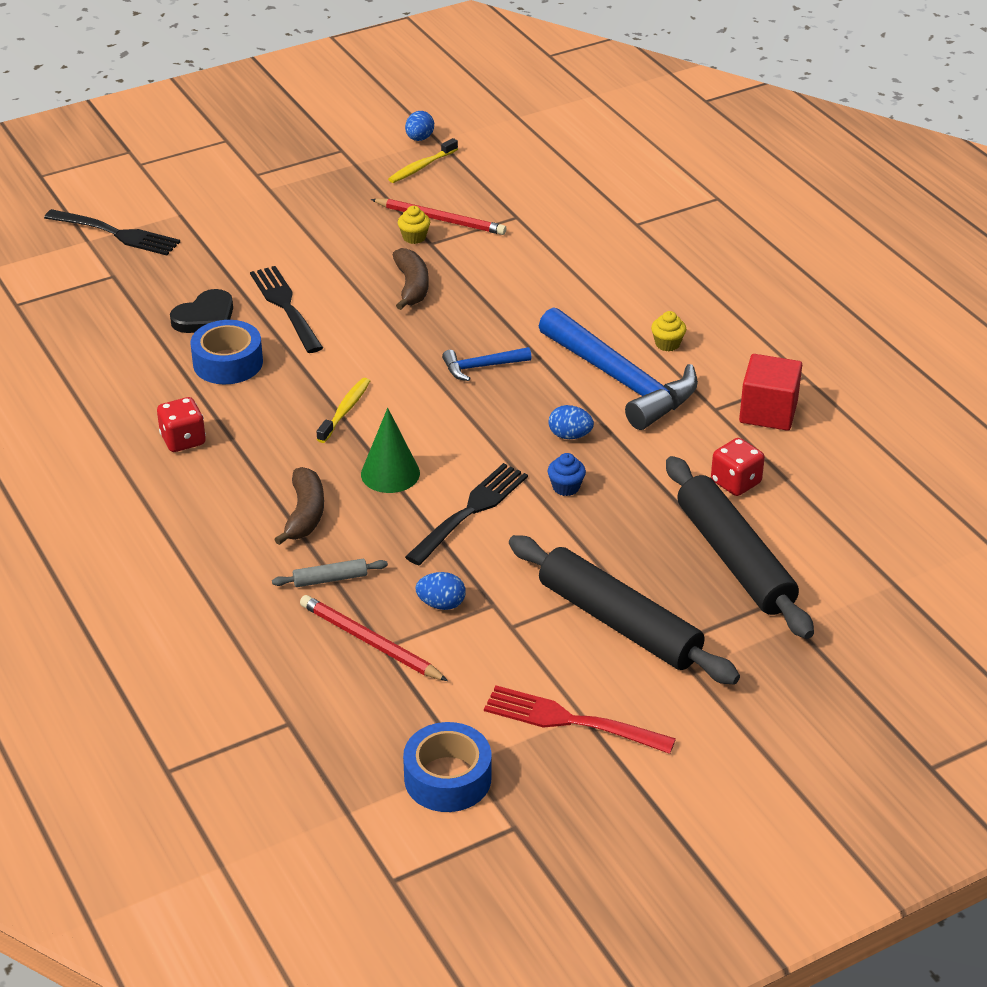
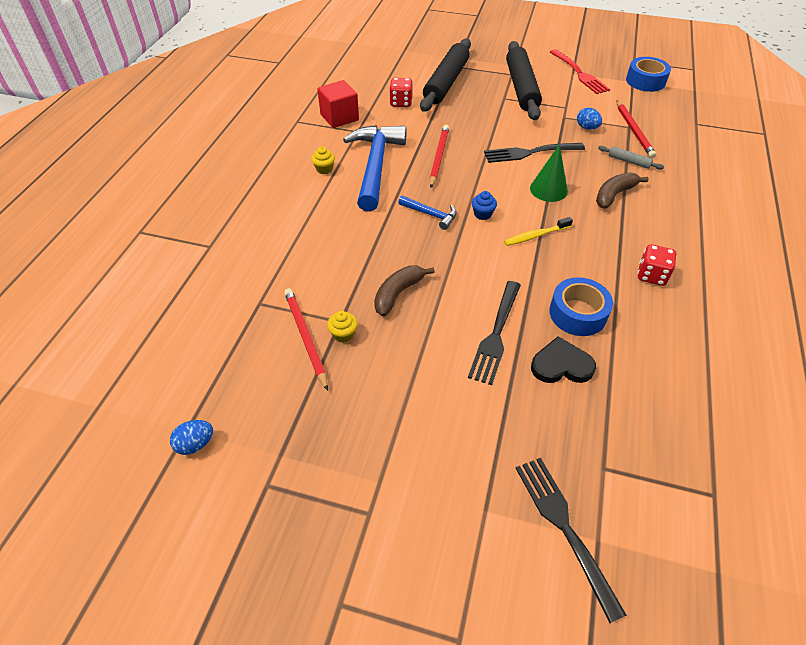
camera: 135 degrees left, 10 degrees up
yellow toothbrush [388,138,458,183] -> none
blue cupcake [548,453,586,496] -> blue cupcake moved to [472,191,497,220]
blue egg [549,405,594,439] -> red pencil [429,125,449,188]

